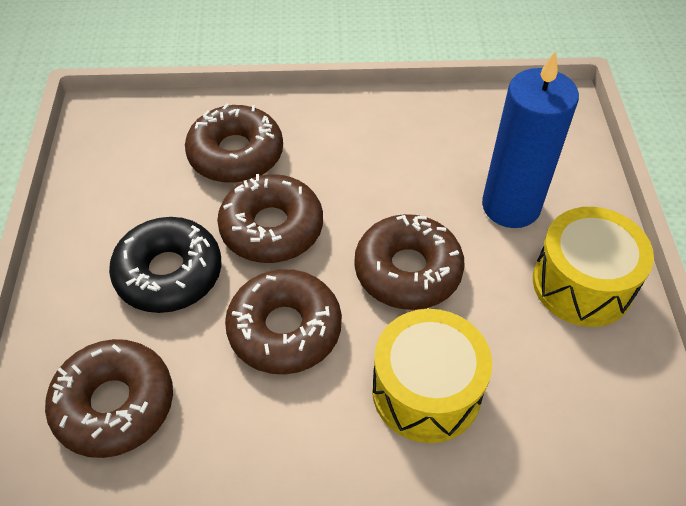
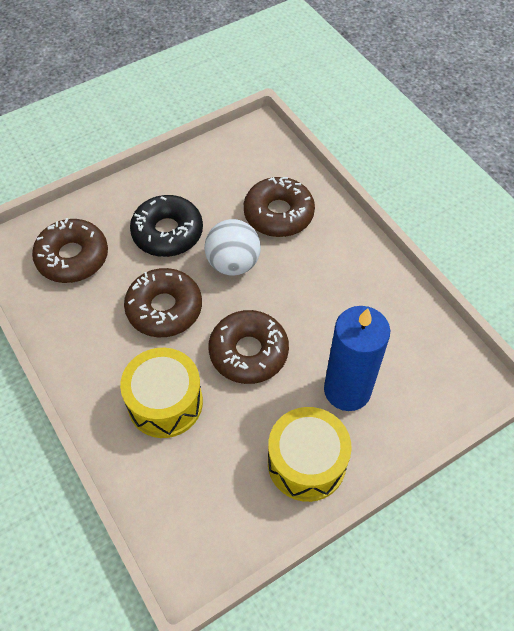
camera: 60 degrees right, 5 degrees up
brown donut [217,174,323,263] -> white ball [205,219,261,276]

